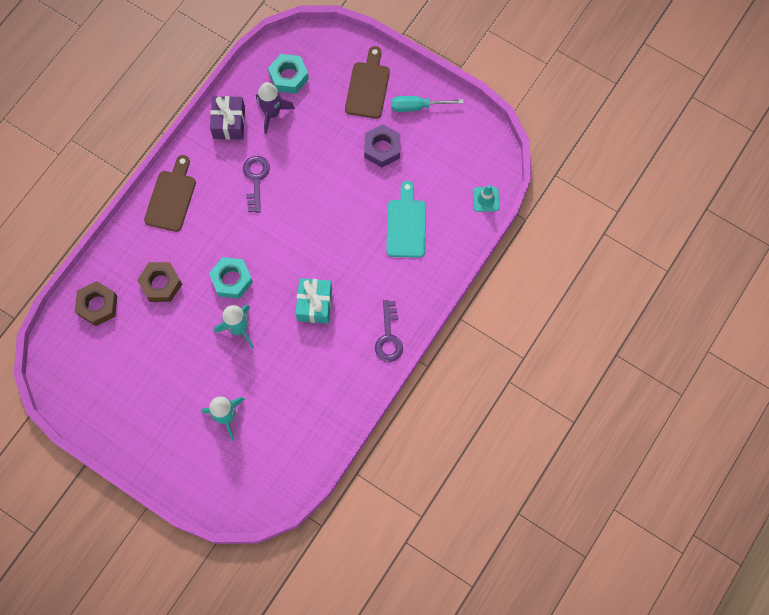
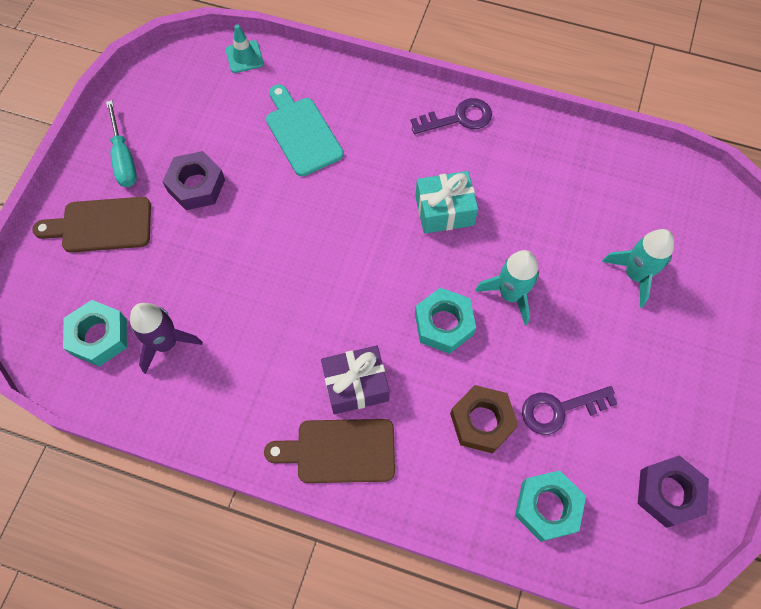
camera: 105 degrees left, 5 degrees down
brown nut [75,281,117,326] -> turquoise nut [515,470,586,542]
purple gift [210,96,245,140] -> purple gift moved to [321,345,390,414]
purple key [243,156,270,213] -> purple key moved to [522,386,617,435]
turquoise cutting board [386,181,426,258] -> turquoise cutting board turned 75 degrees clockwise [266,84,344,176]
none -> purple nut [638,455,709,528]

